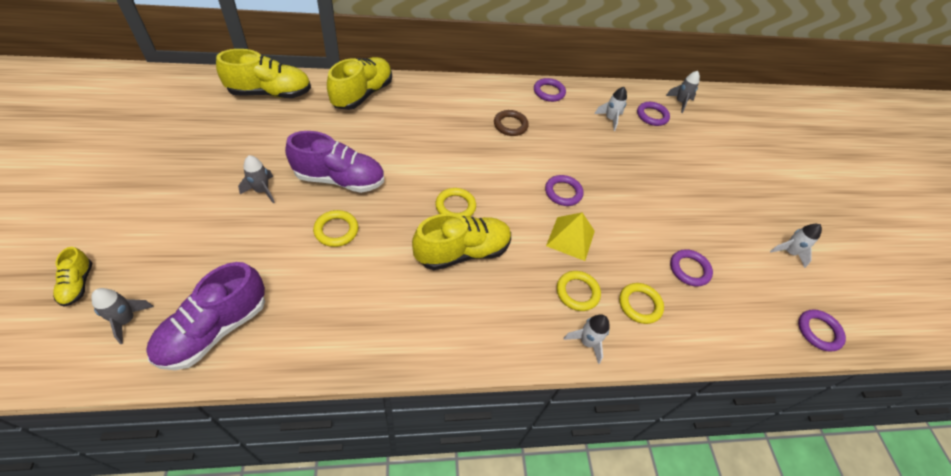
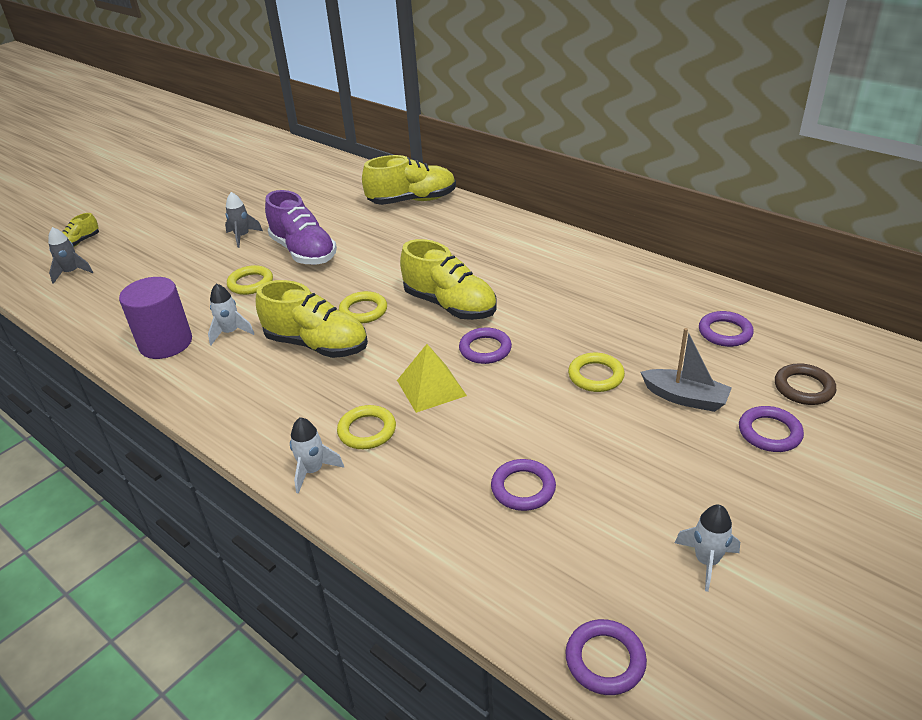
camera: 55 degrees right, 15 degrees down
purple shoe [146,262,265,370] -> none
yellow shoe [216,49,311,98] -> yellow shoe moved to [400,239,497,320]
brown ring [494,110,529,136] -> brown ring moved to [775,363,836,405]
purple ring [534,78,566,102] -> purple ring moved to [739,406,804,452]
white rocket [595,87,627,131] -> white rocket moved to [208,283,255,345]
yellow ring [619,283,664,324] -> yellow ring moved to [568,353,625,392]
grey rocket [666,71,700,113] -> none
none -> purple cylinder [119,277,192,359]
none -> grey boat [641,328,732,412]

